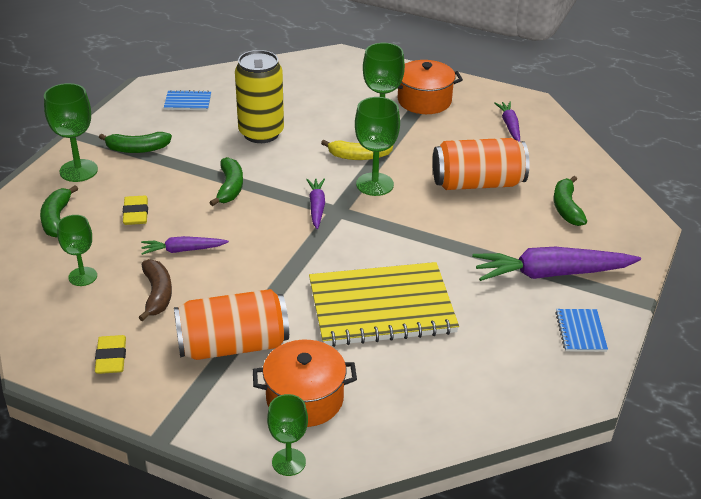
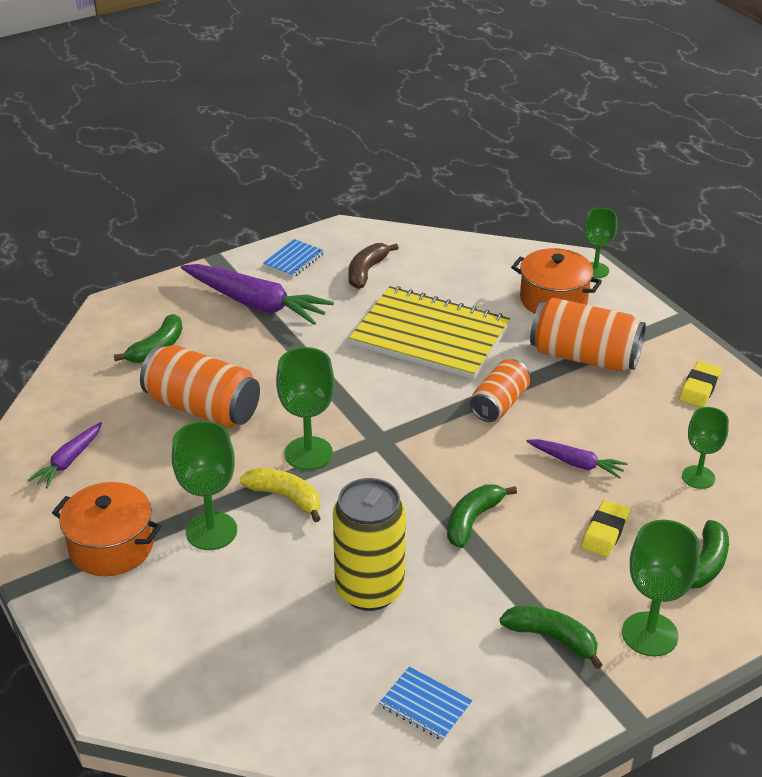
camera: 145 degrees left, 0 degrees up
brown banana [138,259,172,321] -> brown banana moved to [348,243,399,289]
purple carrot [306,178,325,229] -> none
none -> orange can [470,359,530,422]

